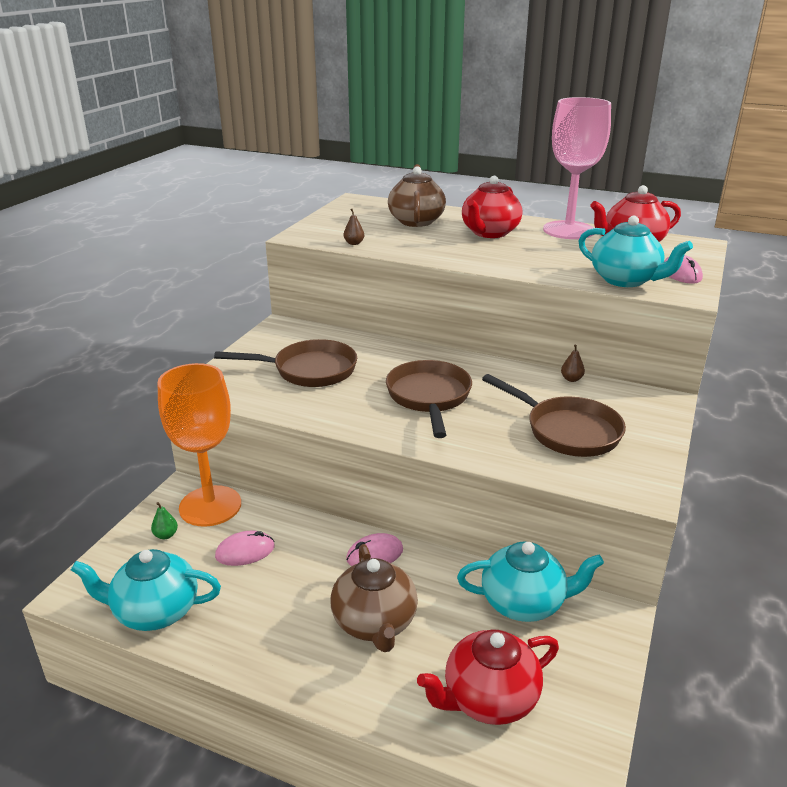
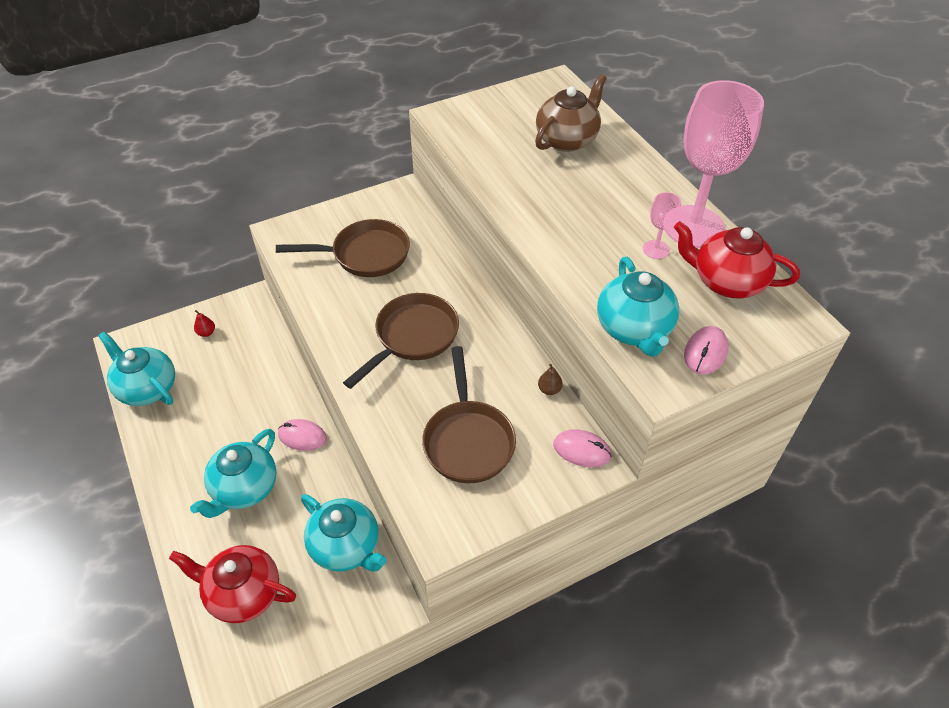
camera: 40 degrees right, 20 degrees up
green pear [151,502,178,539] -> red pear [194,310,215,337]
orange goblet [157,363,241,527] -> none
brown pan [214,339,357,387] -> brown pan turned 45 degrees counterclockwise [276,219,410,277]
pink mouse [215,530,275,566] -> pink mouse moved to [553,429,612,467]
brown teapot [330,544,418,652] -> turquoise teapot [190,429,277,518]
brown pear [344,209,364,245] -> none
red teapot [462,176,522,238] -> none
none -> pink goblet [643,192,681,259]

